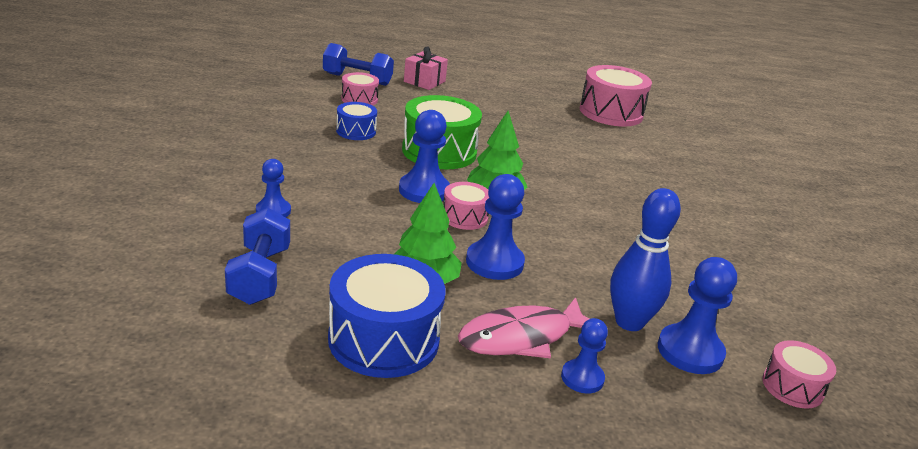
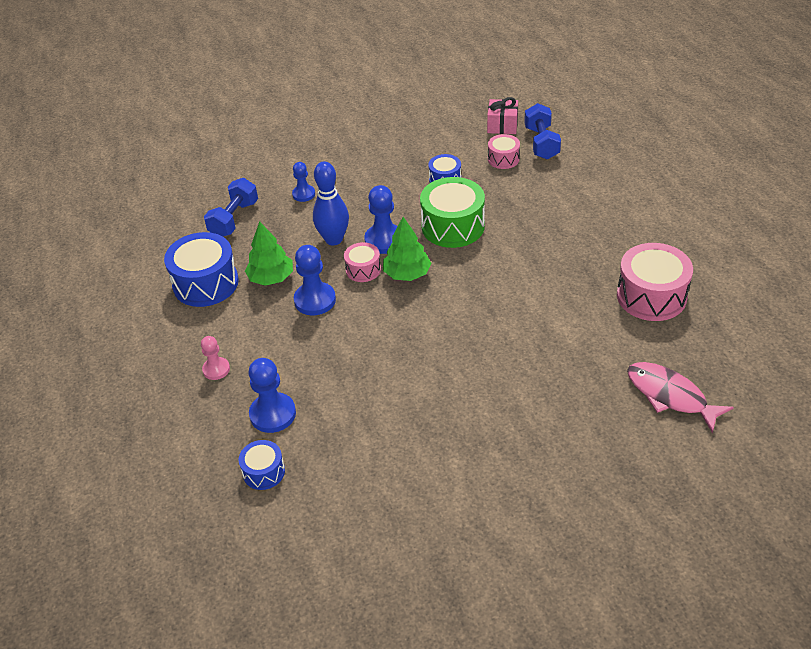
camera: 75 degrees right, 15 degrees up
blue dumbbell [225,208,290,305] -> blue dumbbell turned 45 degrees counterclockwise [204,178,258,237]
pink gift [404,46,448,90] -> pink gift moved to [487,97,518,134]
pink fish [458,297,589,358] -> pink fish moved to [627,362,734,433]
blue pawn [561,318,608,394] -> pink pawn [201,336,230,380]
blue bowling pin [610,188,681,331] -> blue bowling pin moved to [313,161,349,245]
pink drum [762,340,836,409] -> blue drum [239,440,285,490]

